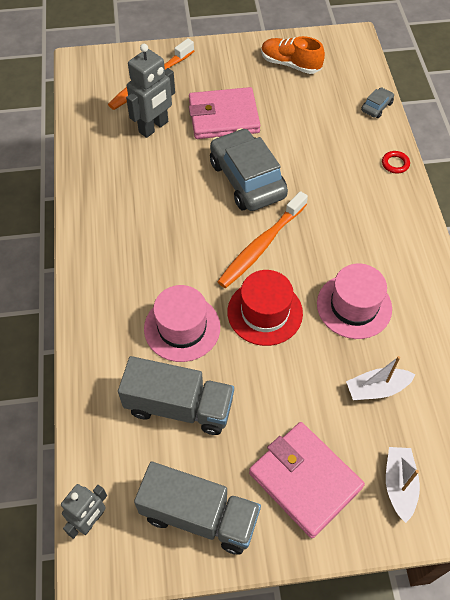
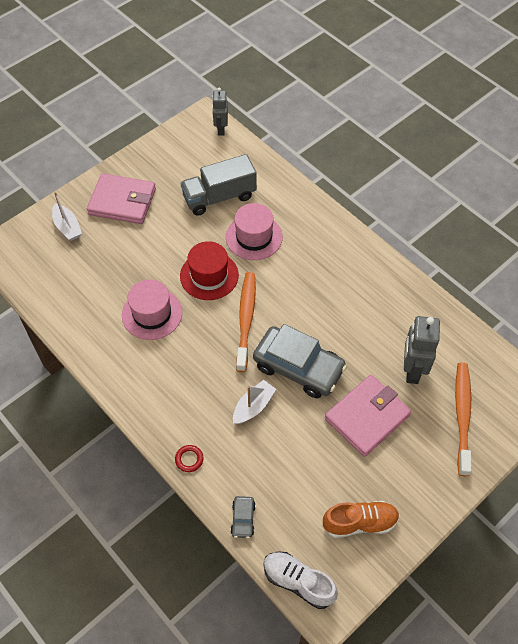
camera: 145 degrees right, 0 degrees up
grey truck [134,462,261,555] -> none
white boat [346,356,415,400] -> white boat moved to [233,380,276,424]
none -> white shoe [264,551,338,609]

